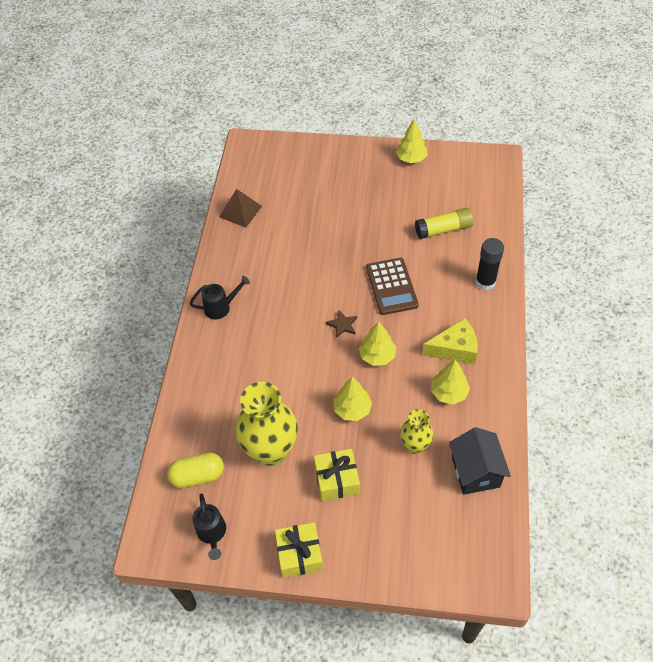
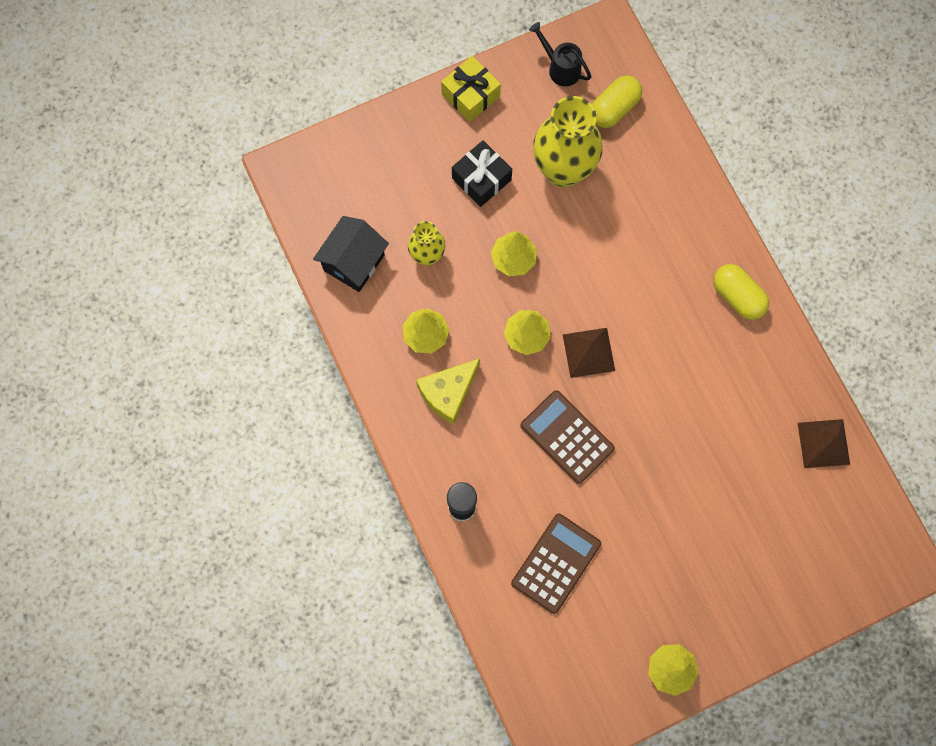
camera: 145 degrees right, 20 degrees up
black watering can [190,276,250,319] -> yellow capsule [713,264,769,320]
yellow gift [314,449,360,501] -> black gift [452,140,512,207]
brown star [326,310,357,338] -> brown pyramid [563,328,615,378]
yellow glue stick [415,208,474,239] -> brown calculator [511,514,601,614]
black house [449,427,511,495] -> black house turned 75 degrees clockwise [313,216,389,292]

